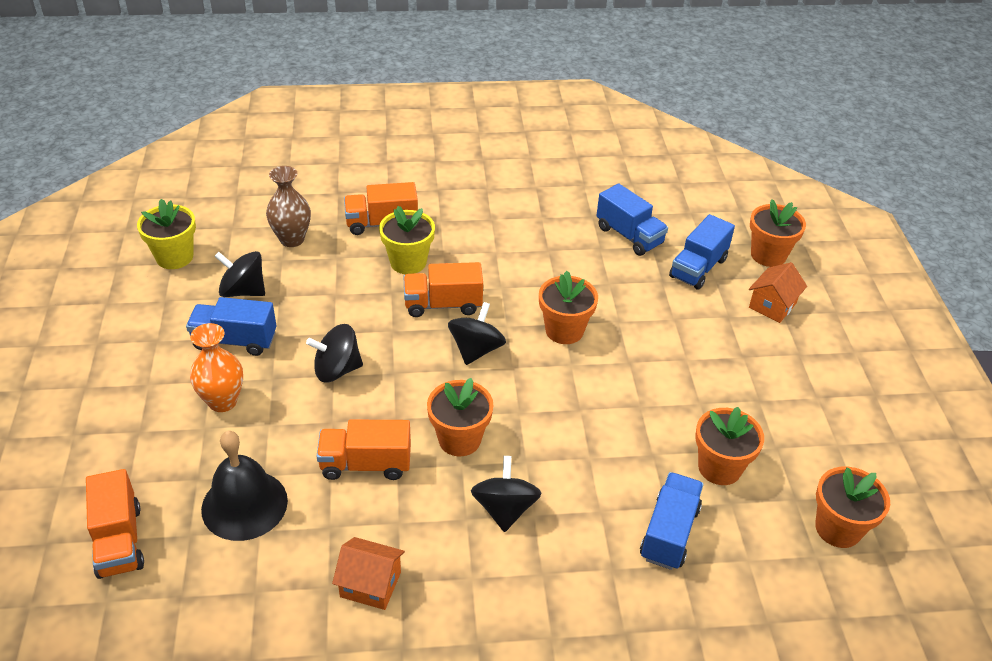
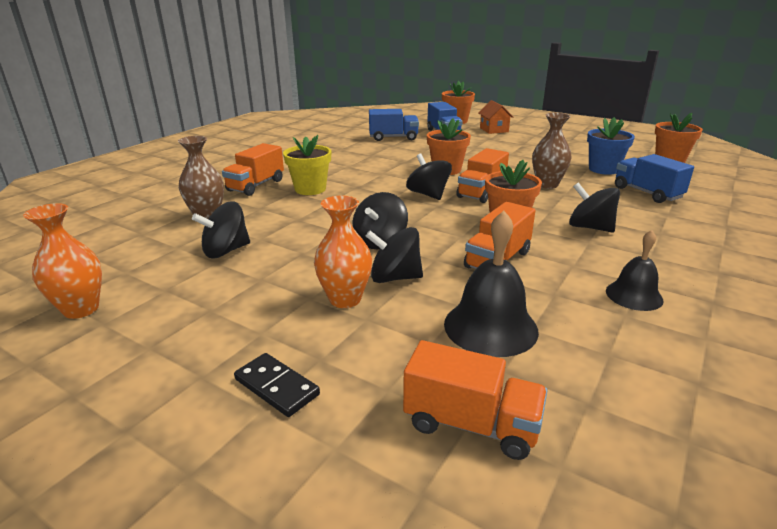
camera: 50 degrees left, 15 degrees down
yellow flower pot [137,199,196,269] -> none
blue truck [186,297,276,356] -> none
orange house [332,537,405,610] -> black bell [606,230,664,311]
orange truck [403,262,483,317] -> orange truck moved to [457,148,509,203]
orange flower pot [695,407,764,485] -> blue flower pot [587,117,635,175]
none -> orange vase [23,203,102,319]
none -> black domino [234,353,320,417]
none -> black spinning top [366,227,423,283]
none -> brown vase [532,112,572,189]

